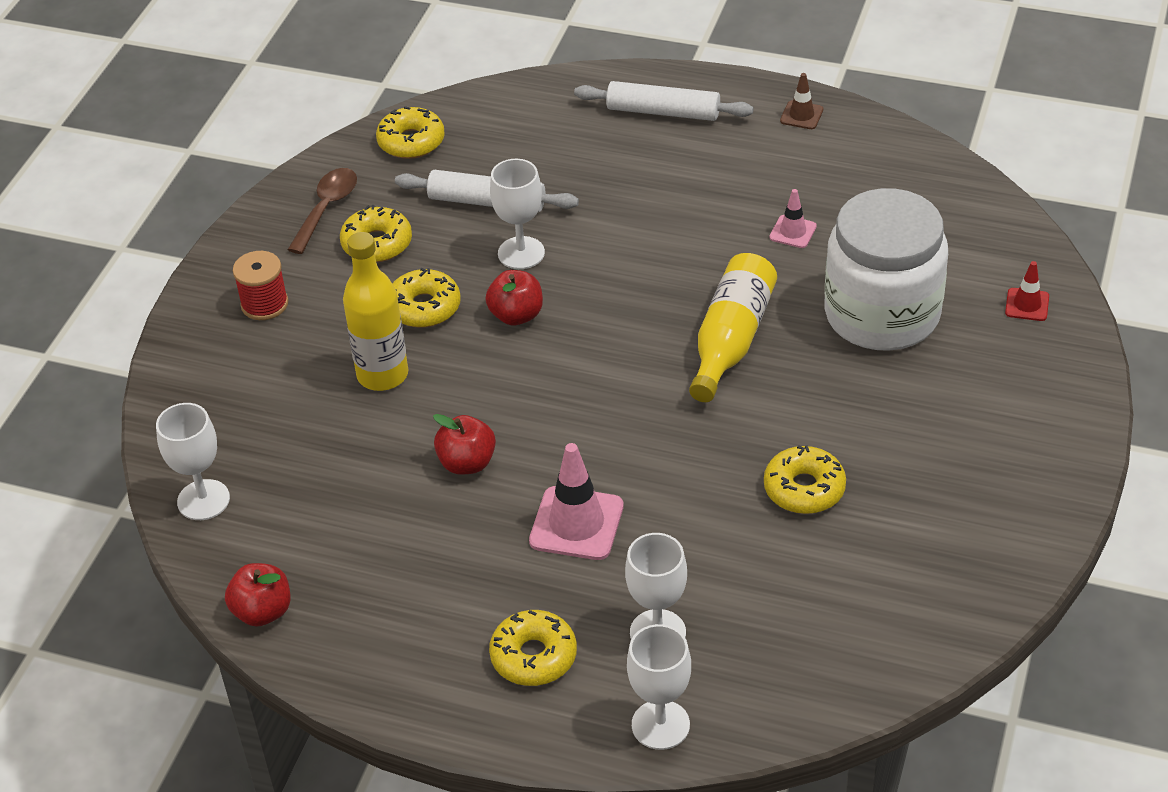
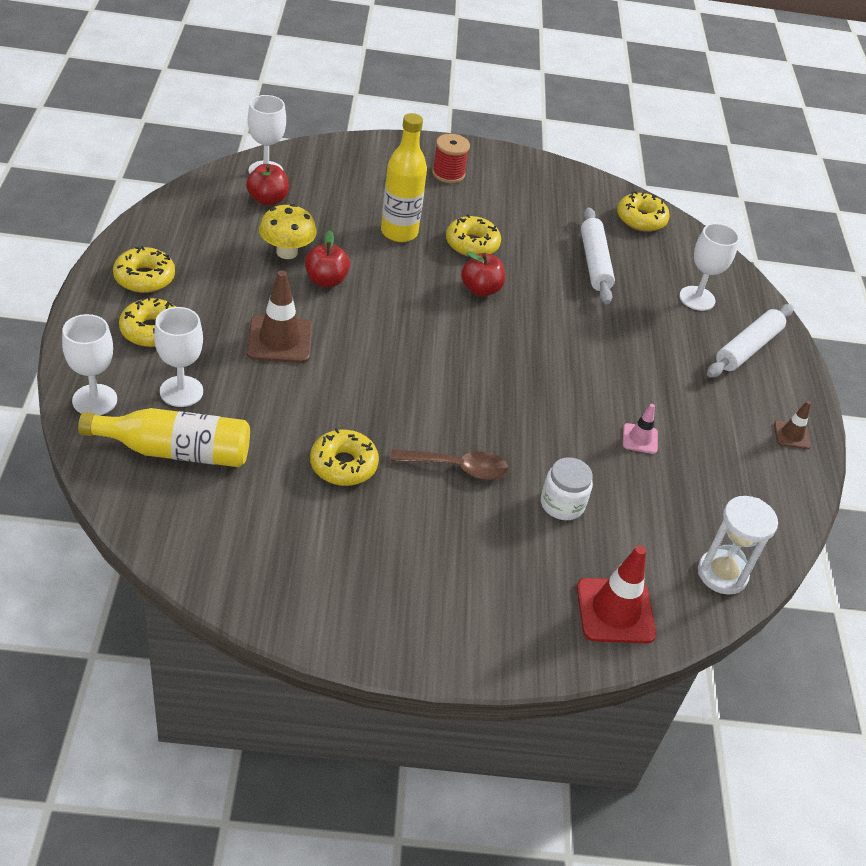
camera: 65 degrees right, 0 degrees up
red apple [225,563,291,627] -> red apple moved to [246,164,289,206]
brown spoon [287,168,357,254] -> brown spoon moved to [391,449,509,480]
yellow donut [340,205,412,262] -> yellow donut moved to [113,246,175,293]
white goblet [490,159,545,269] -> white goblet moved to [679,223,739,311]
pink traffic cone [529,443,624,560] -> brown traffic cone [247,270,312,363]
white rolling pin [574,81,754,121] -> white rolling pin turned 45 degrees clockwise [707,304,793,377]
yellow bottle [689,253,777,402] -> yellow bottle moved to [78,408,250,467]
white jar [824,188,948,351] -> white jar [541,457,593,520], size x0.44
red traffic cone [1005,261,1049,321] -> red traffic cone [577,545,656,643], size x1.84
none -> yellow mushroom [259,204,317,259]
none -> white hourglass [698,496,778,595]

